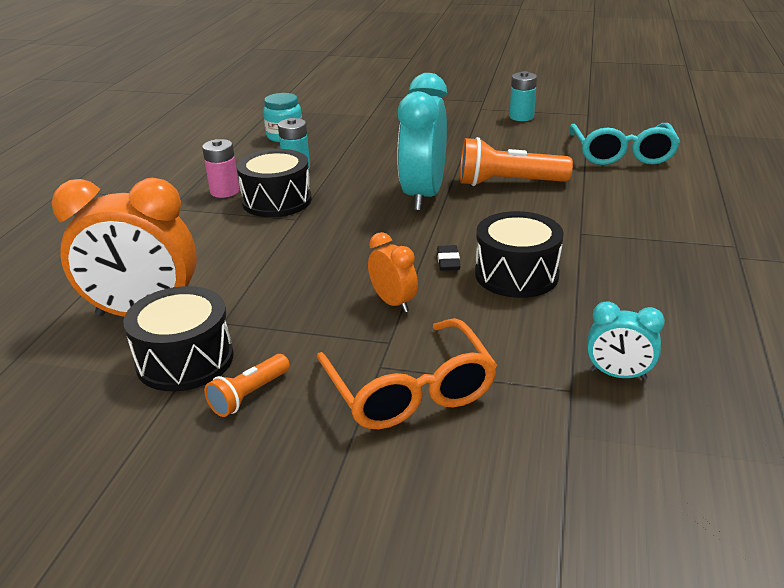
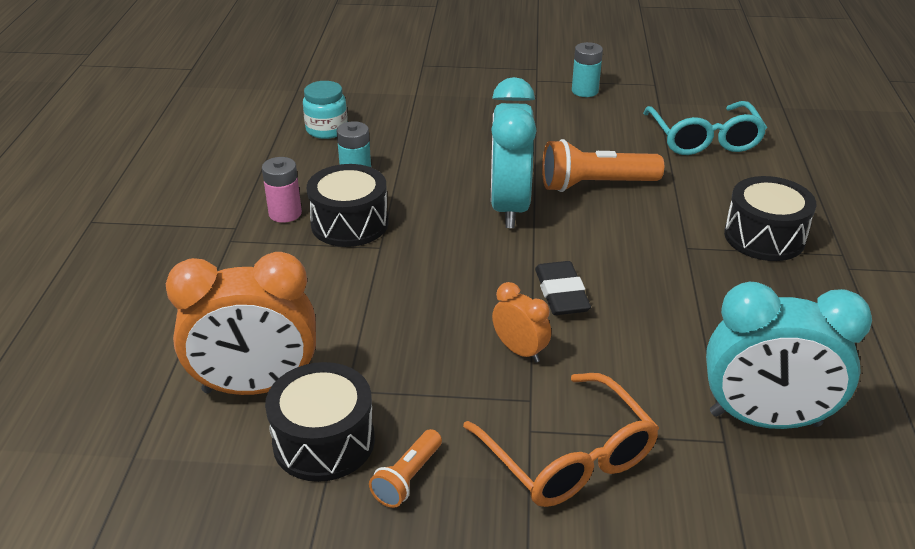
camera: 10 degrees left, 5 degrees up
black eraser [437,245,461,271] -> black eraser [535,261,591,315], size x1.71
black drum [475,211,564,298] -> black drum moved to [724,176,817,261]
turquoise clock [587,301,665,380] -> turquoise clock [706,282,872,429], size x2.02

